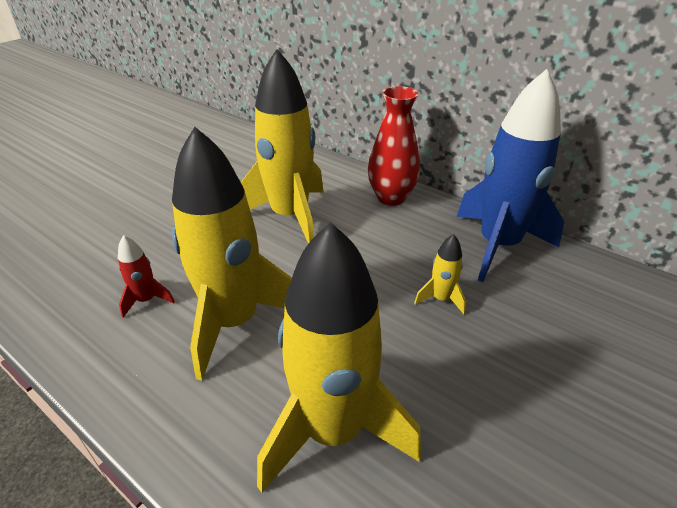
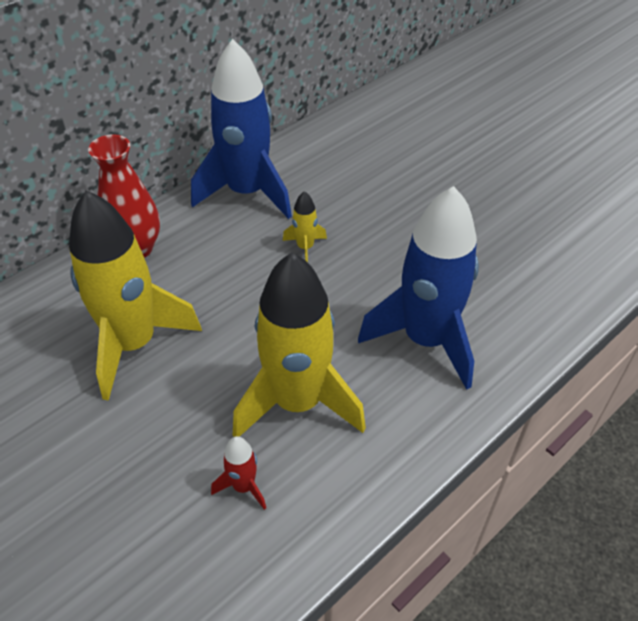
camera: 80 degrees left, 10 degrees up
yellow rocket [257,222,421,493] -> blue rocket [358,186,479,390]

